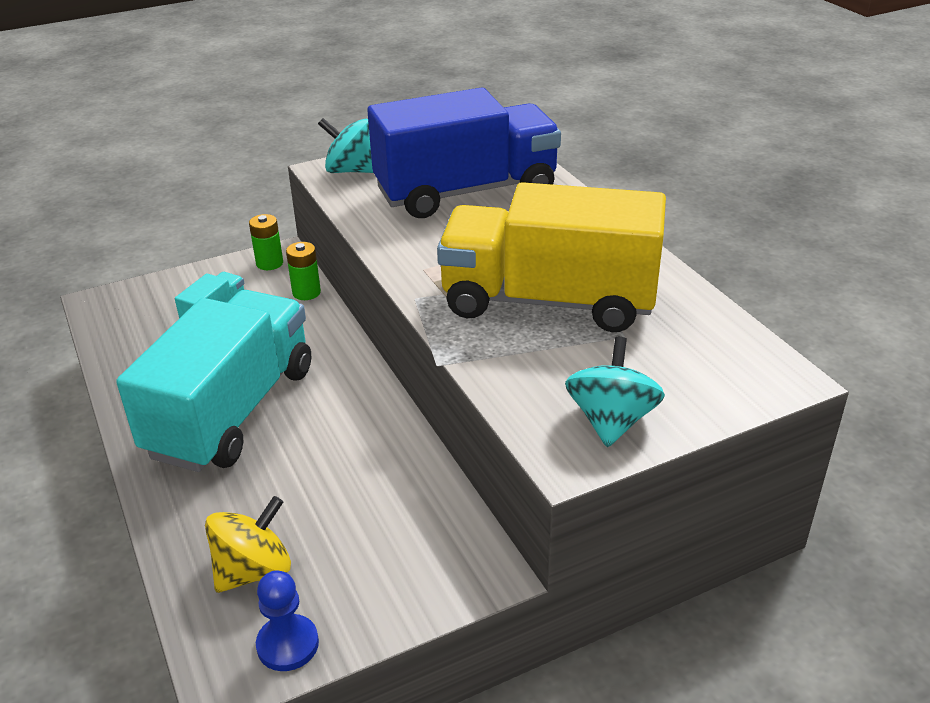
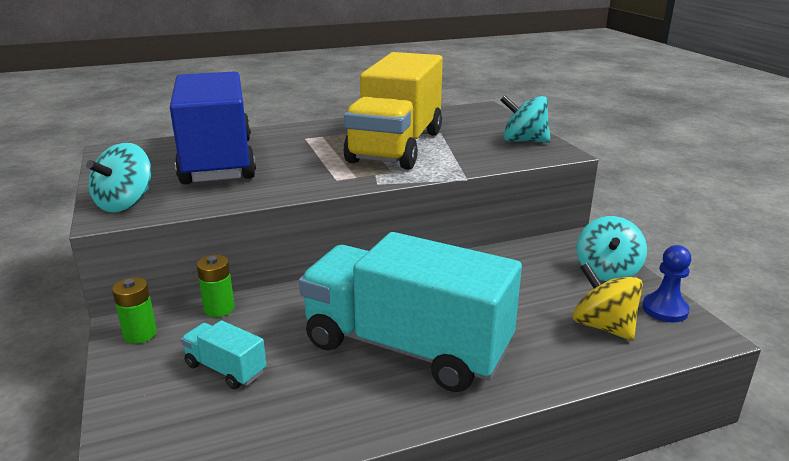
camera: 85 degrees left, 10 degrees down
none -> turquoise spinning top [577,216,647,281]

